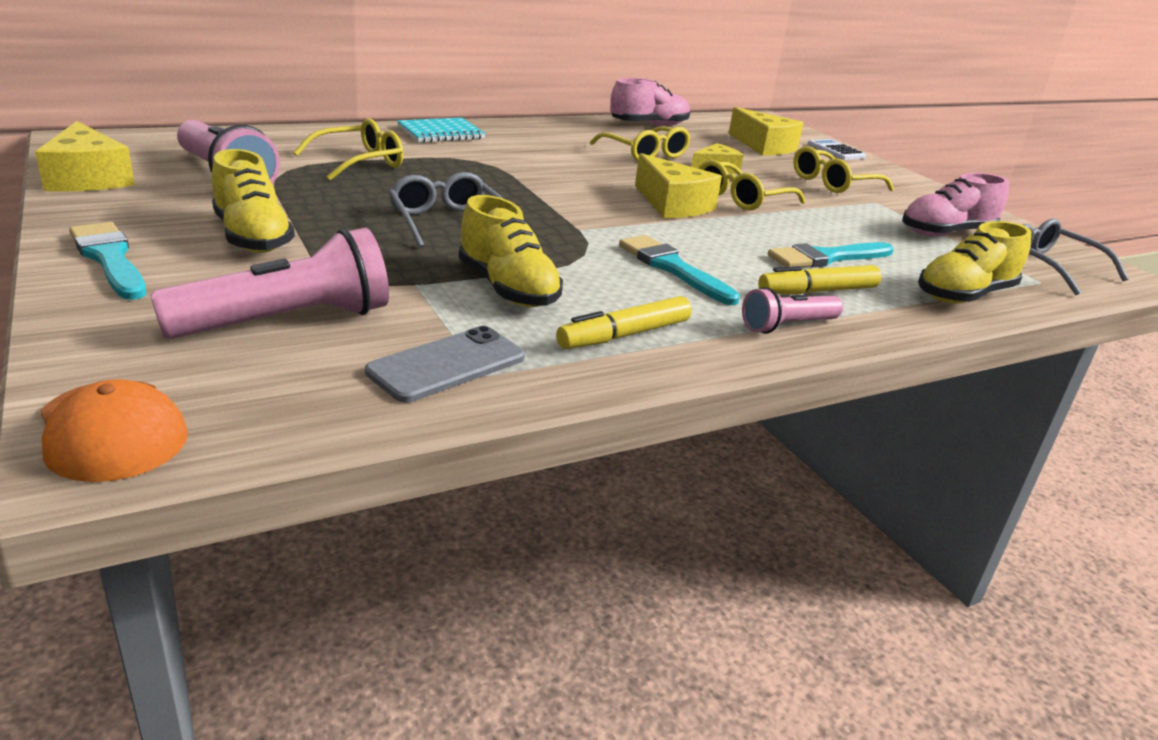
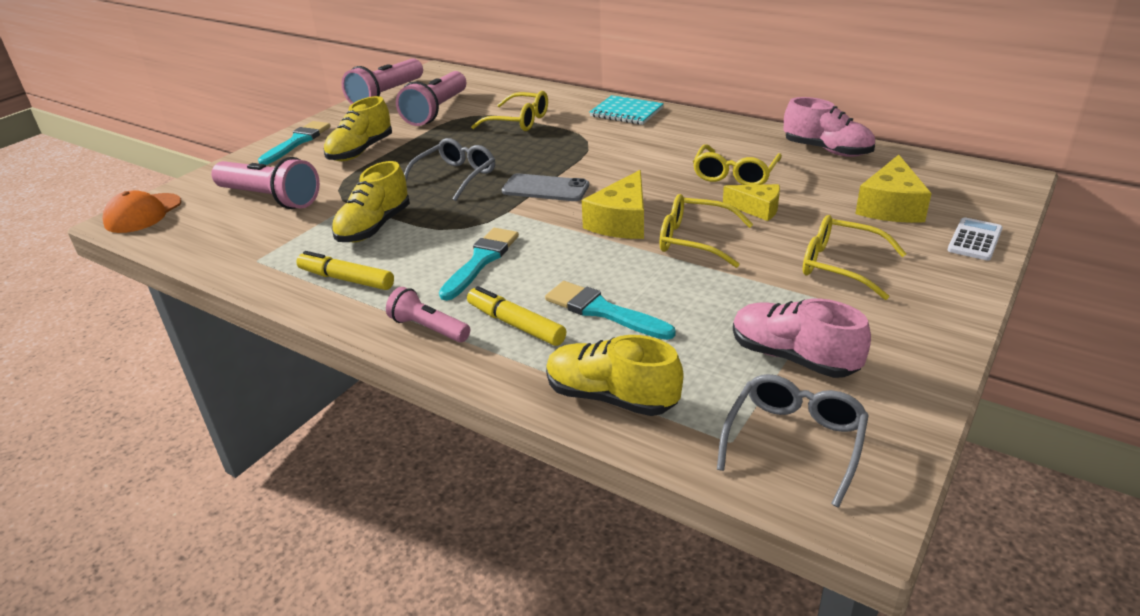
camera: 65 degrees right, 5 degrees up
yellow cheese [35,121,135,192] -> pink flashlight [342,58,423,104]
grey phone [365,326,525,402] -> grey phone moved to [502,173,589,201]

